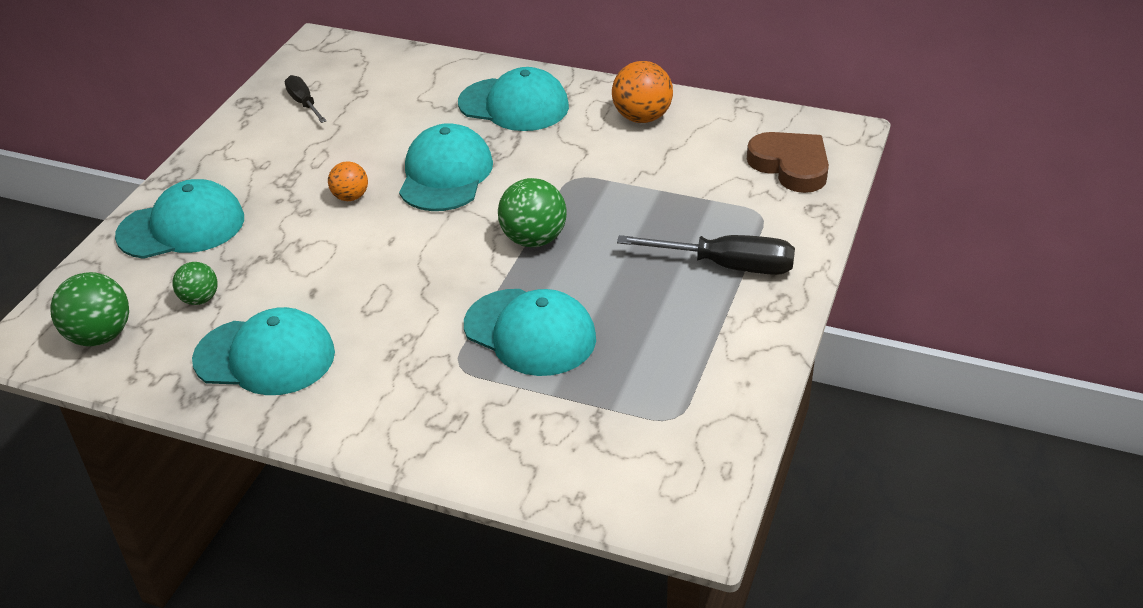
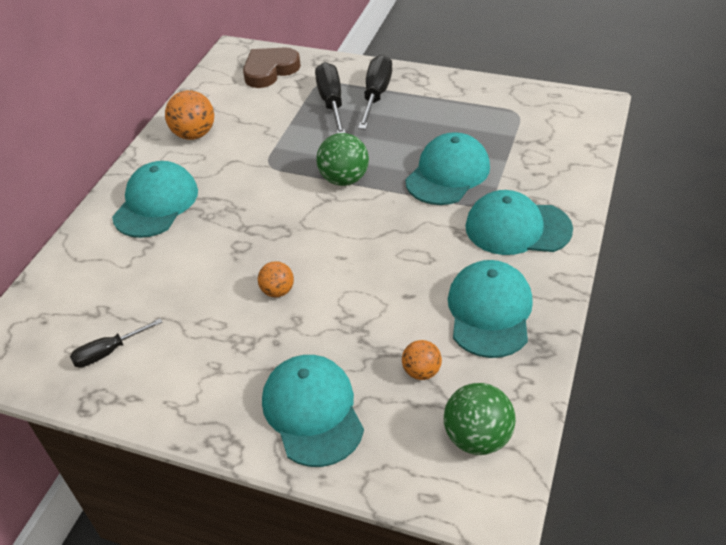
camera: 90 degrees left, 5 degrees up
green ball [172,262,218,305] -> orange ball [402,340,442,380]
turquoise cap [399,123,493,211] -> turquoise cap moved to [465,190,573,255]
none -> black screwdriver [315,62,345,133]

